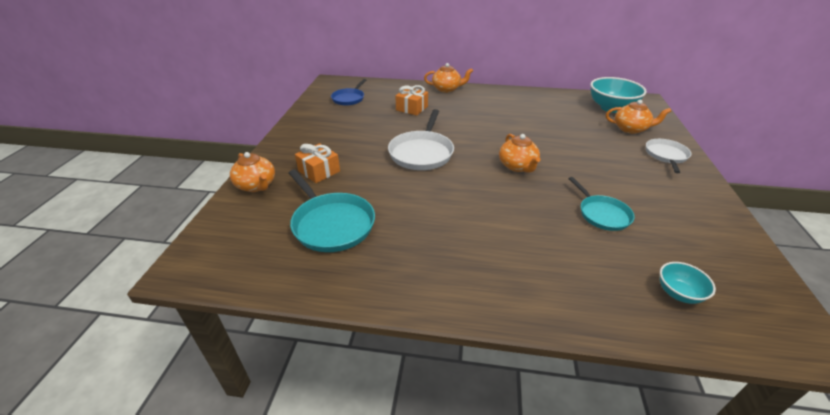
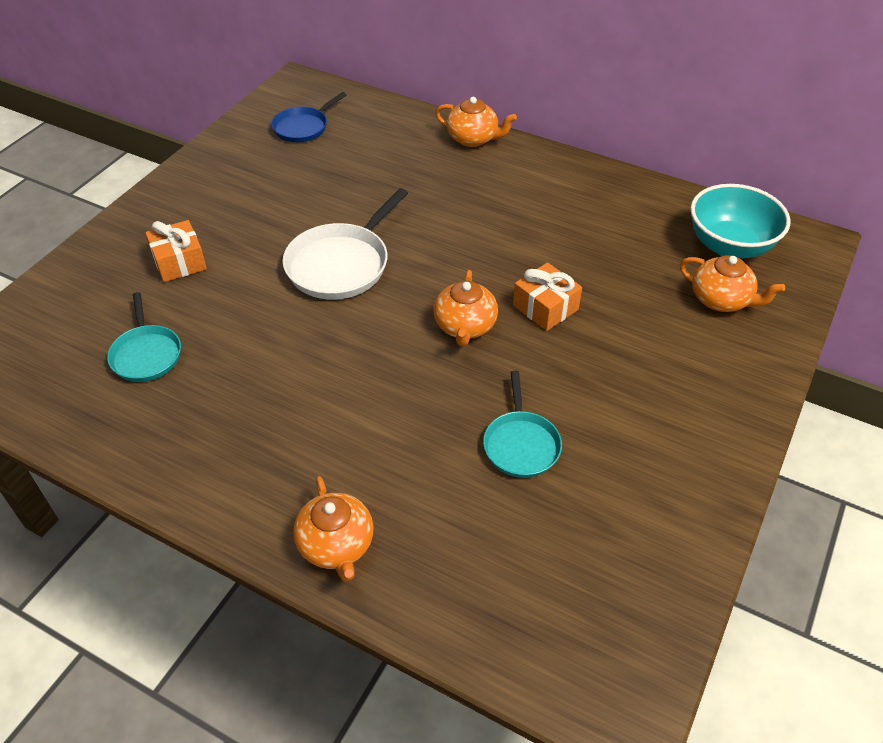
camera: 20 degrees right, 10 degrees up
orange teapot [230,152,275,192] -> orange teapot moved to [293,476,374,582]
turquoise pan [289,169,375,252] -> turquoise pan [107,292,181,382], size x0.63
orange gift [395,85,428,116] -> orange gift moved to [513,262,582,331]
white pan [646,139,692,173] -> none
turquoise bowl [660,262,716,304] -> none

